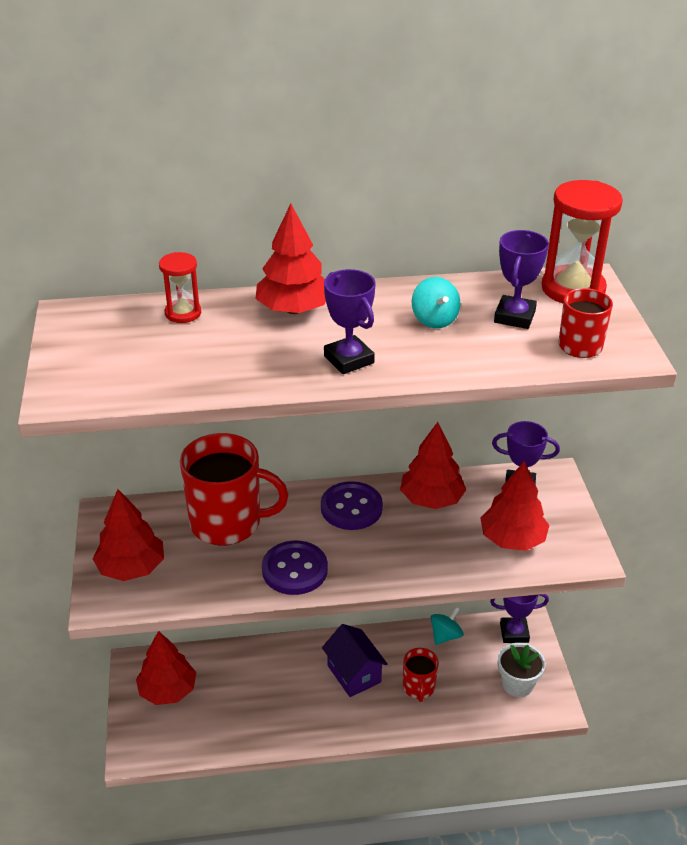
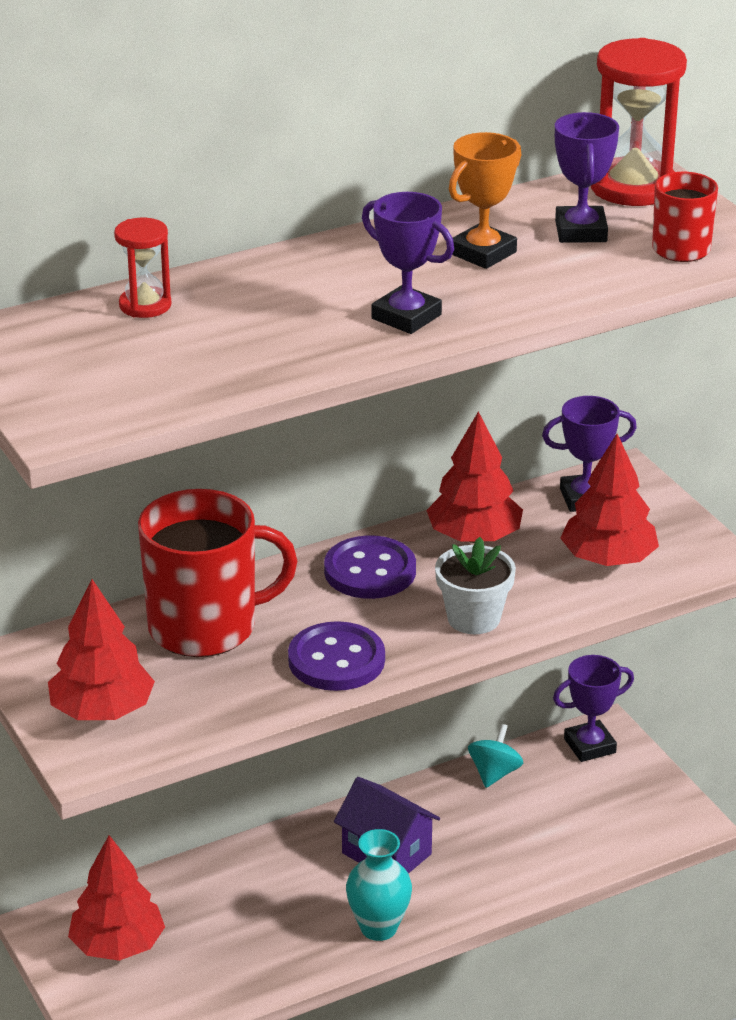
camera: 20 degrees left, 5 degrees down
red tree [256,204,326,314] -> none
red mug [403,648,439,702] -> none
turquoise spinning top [412,277,460,329] -> orange trophy [449,132,521,269]
white flower pot [498,643,546,697] -> white flower pot moved to [435,537,516,634]
none -> turquoise vase [346,829,412,941]

